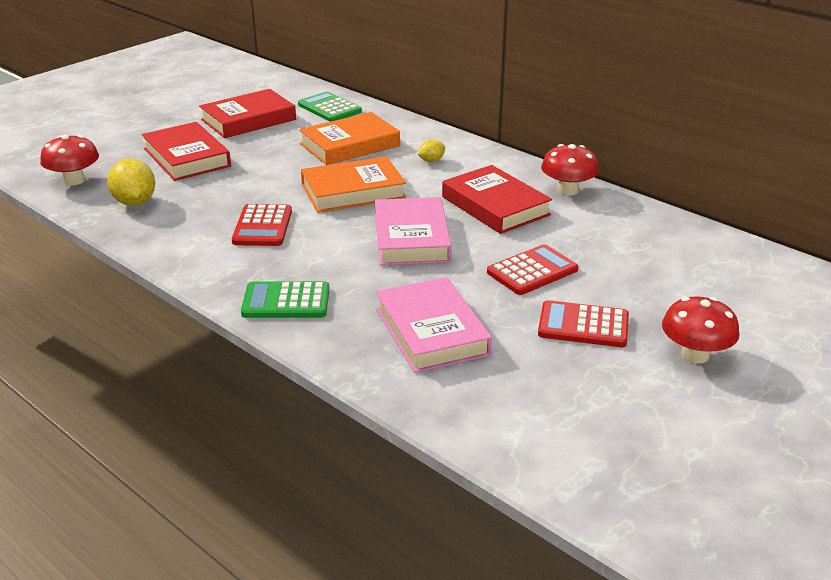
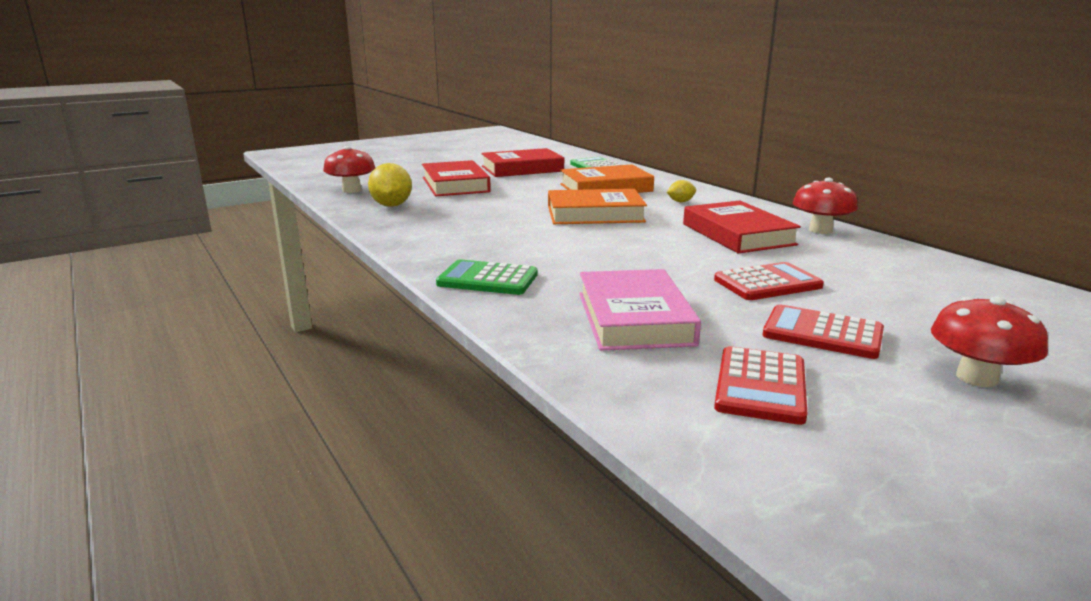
camera: 15 degrees right, 10 degrees down
red calculator [232,204,292,246] -> red calculator moved to [714,346,808,425]
pink book [375,197,452,266] -> none

